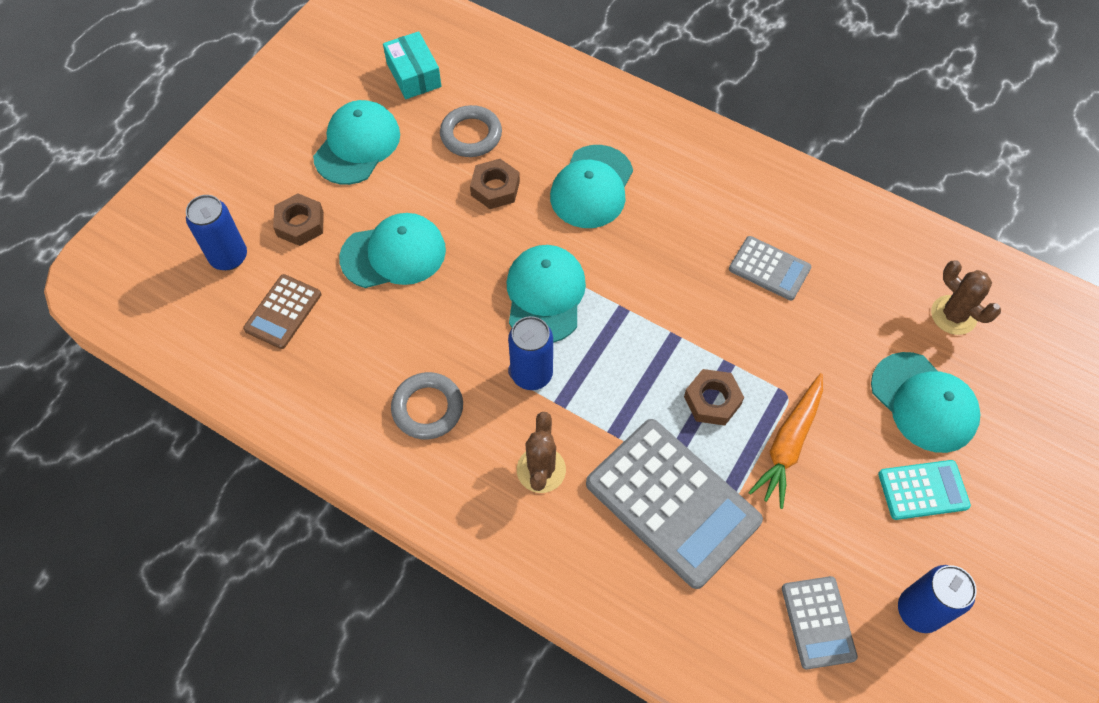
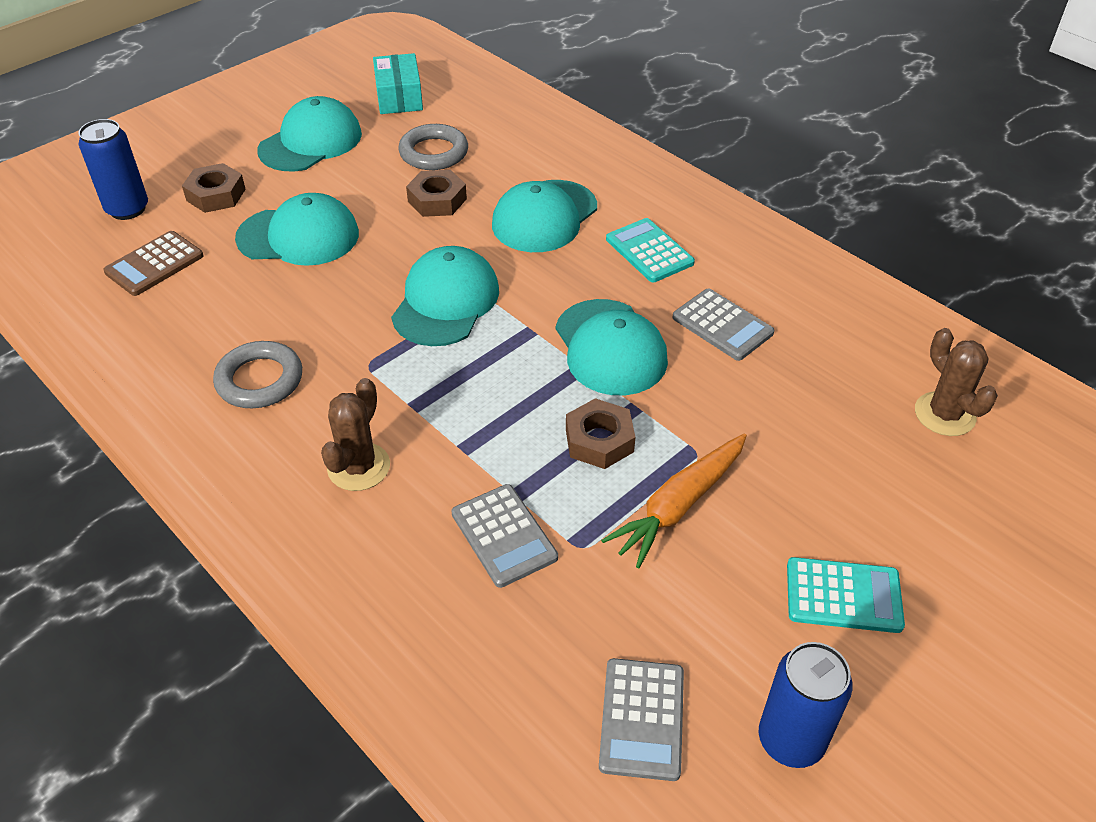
camera: 15 degrees right, 15 degrees down
blue can [508,316,553,390] -> none
grey calculator [586,419,763,589] -> grey calculator [452,484,558,588], size x0.52
turquoise cap [871,352,980,453] -> turquoise cap moved to [555,299,668,395]
none -> turquoise calculator [606,218,695,282]

